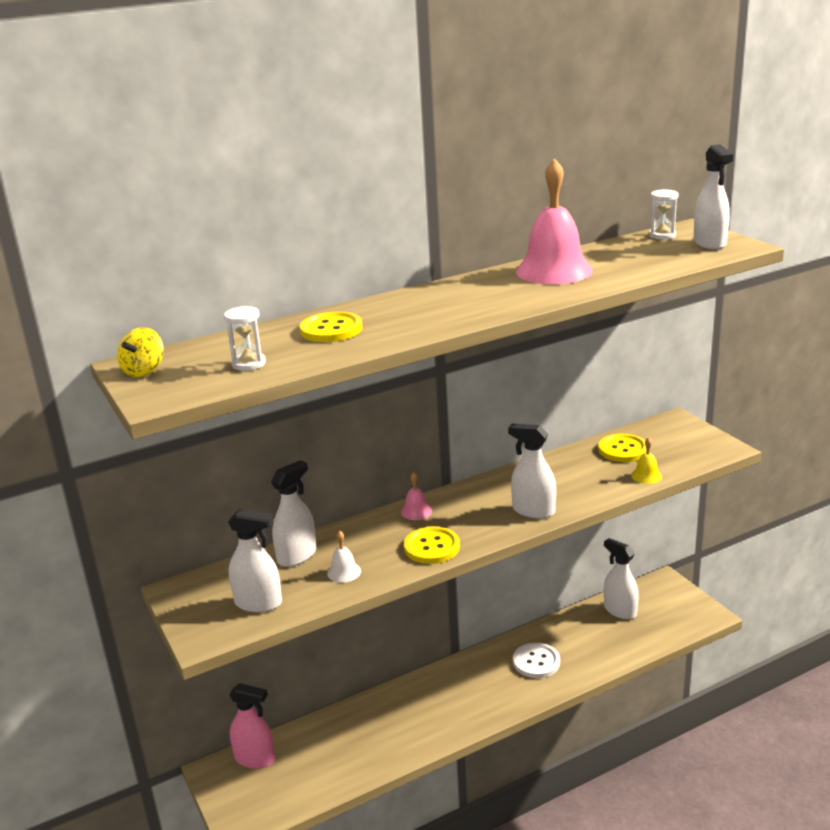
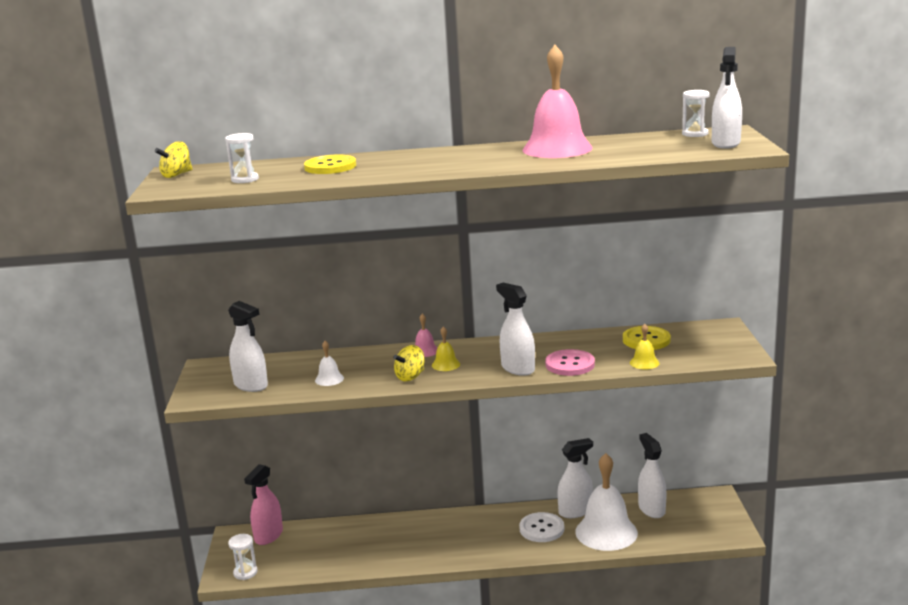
camera: 25 degrees right, 5 degrees down
pink spray bottle [229,683,275,769] -> pink spray bottle turned 75 degrees clockwise [244,464,283,545]
white spray bottle [271,460,316,567] -> white spray bottle moved to [557,438,593,518]
yellow button [404,527,460,564] -> yellow spinning top [393,345,425,381]
none -> white hourglass [228,534,258,580]
none -> yellow bell [432,326,460,371]
none -> pink button [545,349,595,376]
none -> white bell [575,453,638,551]

